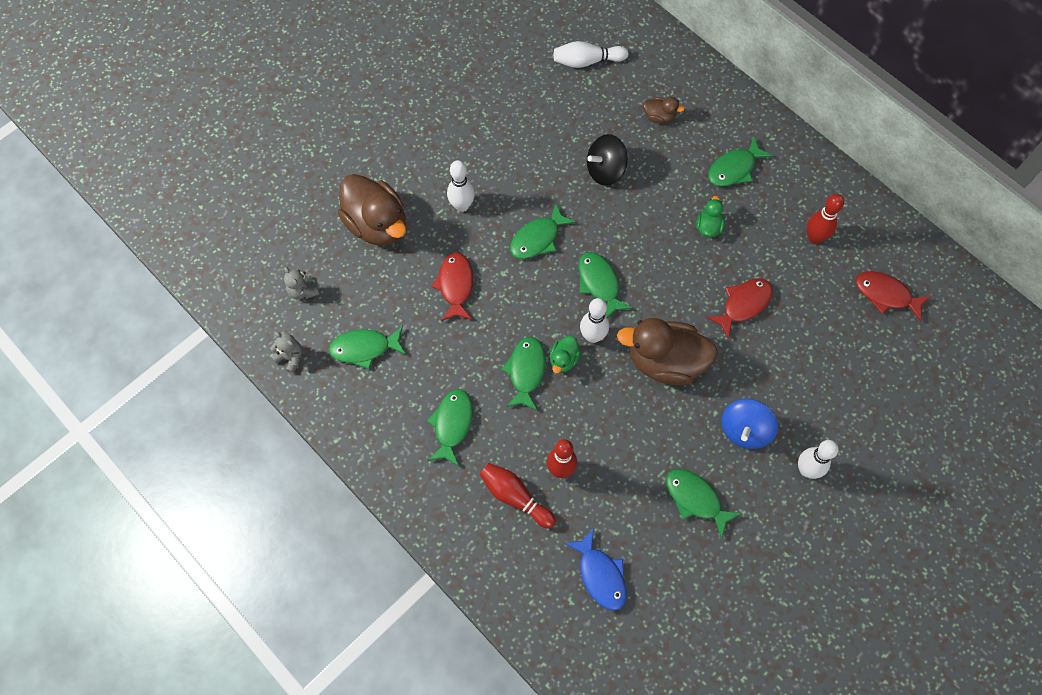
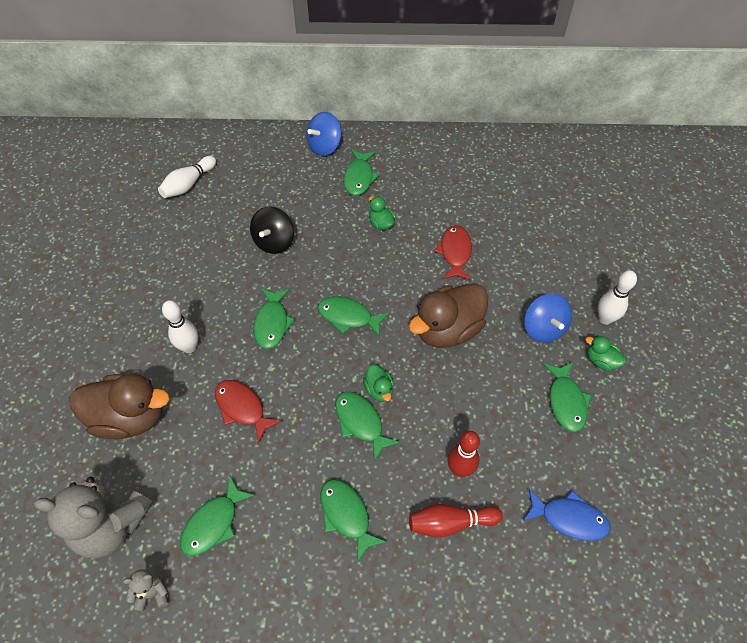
camera: 45 degrees left, 10 degrees down
grey teddy bear [284,267,319,299] -> grey teddy bear [34,477,152,558], size x2.22
white bowling pin [580,298,609,343] -> none
brown duck [643,97,685,123] -> none
green fish [666,469,742,538] -> green fish turned 90 degrees counterclockwise [543,362,592,432]
red bowling pin [807,194,844,244] -> none
red fish [855,271,931,321] -> none
none -> blue spinning top [306,112,341,156]
none -> green duck [585,335,626,371]

